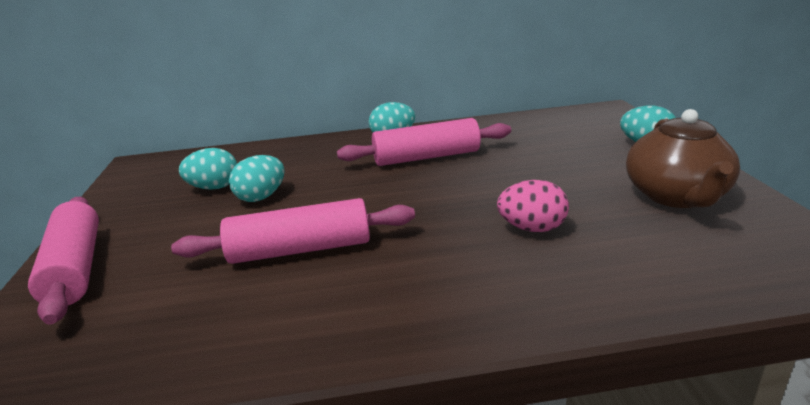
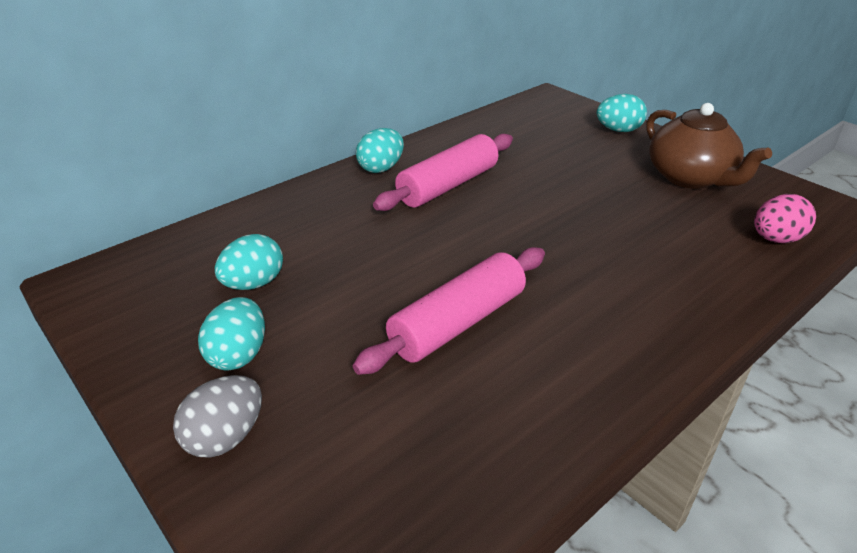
camera: 35 degrees left, 10 degrees up
pink rolling pin [28,197,99,325] -> grey egg [173,375,262,458]
turquoise egg [229,155,285,202] -> turquoise egg moved to [198,297,265,371]
pink egg [497,180,569,232] -> pink egg moved to [754,194,816,243]

